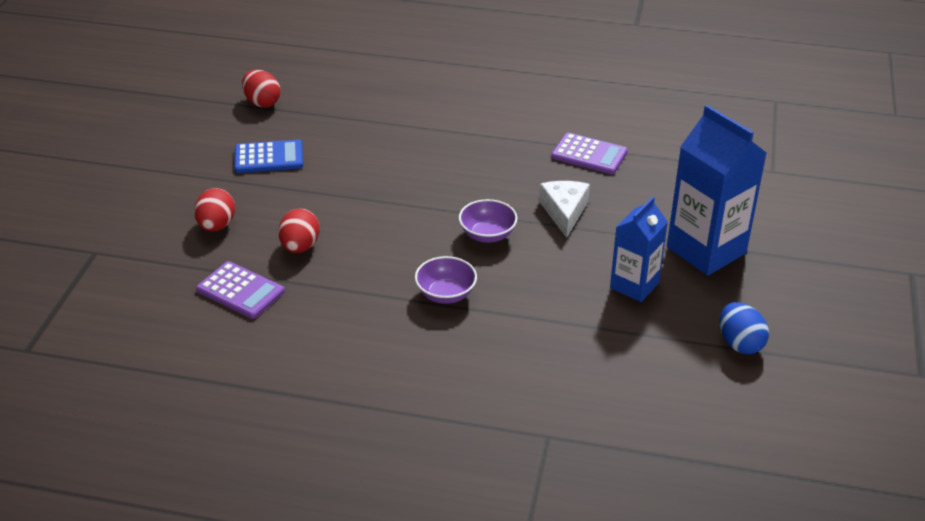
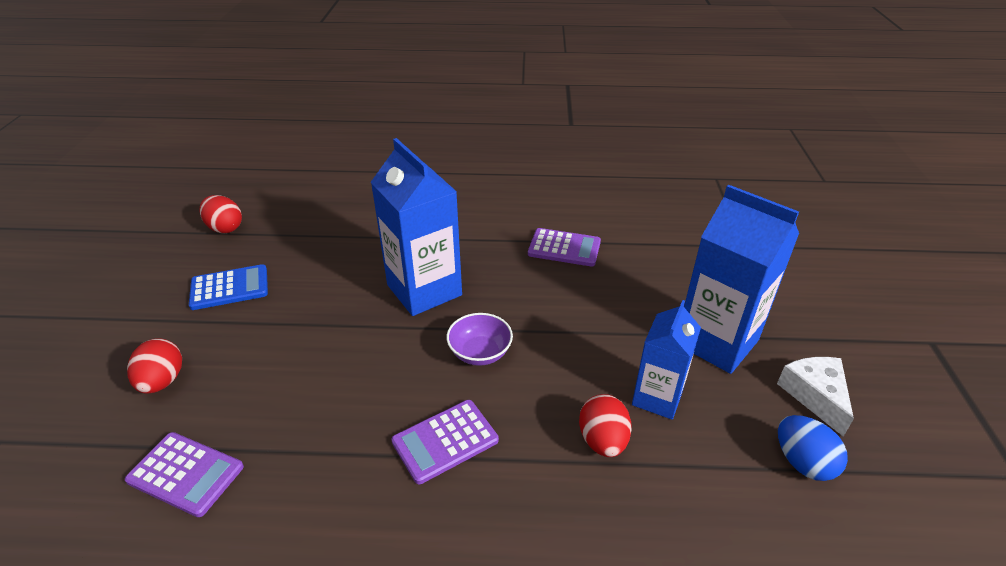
camera: 10 degrees left, 0 degrees up
red egg [278,208,320,253] -> red egg moved to [579,394,632,457]
purple bowl [415,256,477,304] -> purple calculator [391,400,499,484]
white cheese [539,181,590,238] -> white cheese moved to [777,357,854,437]
none -> blue carton [371,138,462,316]

